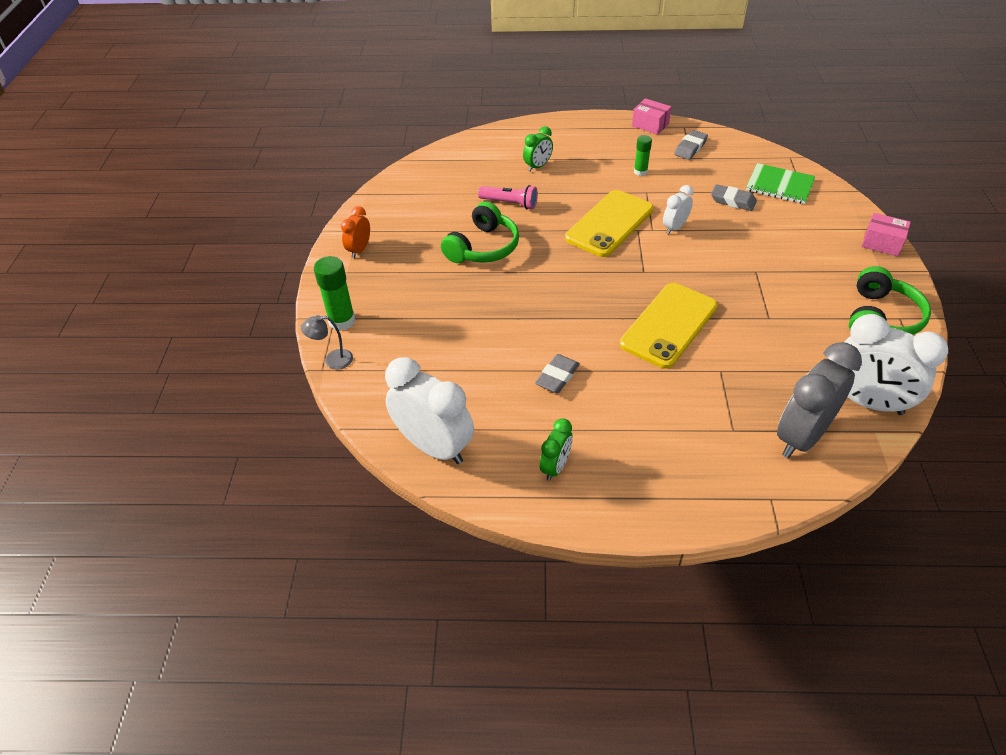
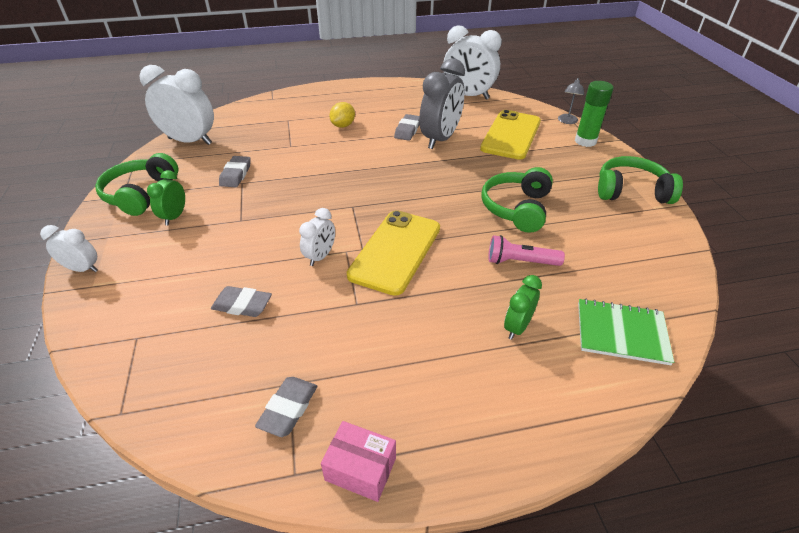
camera: 165 degrees right, 5 degrees down
grey lamp [301,315,353,370] -> grey lamp turned 135 degrees clockwise [558,78,584,124]
orange clock [341,206,370,258] -> green headphones [598,156,683,204]
green clock [540,418,572,481] -> green clock moved to [147,170,185,225]
yellow phone [620,283,718,369] -> yellow phone moved to [480,110,541,160]
green glue stick [634,135,652,176] -> none
green notebook [746,163,816,204] -> green notebook moved to [578,298,674,365]
grey clock [777,342,862,458] -> grey clock moved to [419,58,465,149]
pink box [862,213,911,256] -> white clock [40,225,98,272]
none -> grey eraser [219,156,251,187]
none -> yellow lemon [330,102,355,128]

